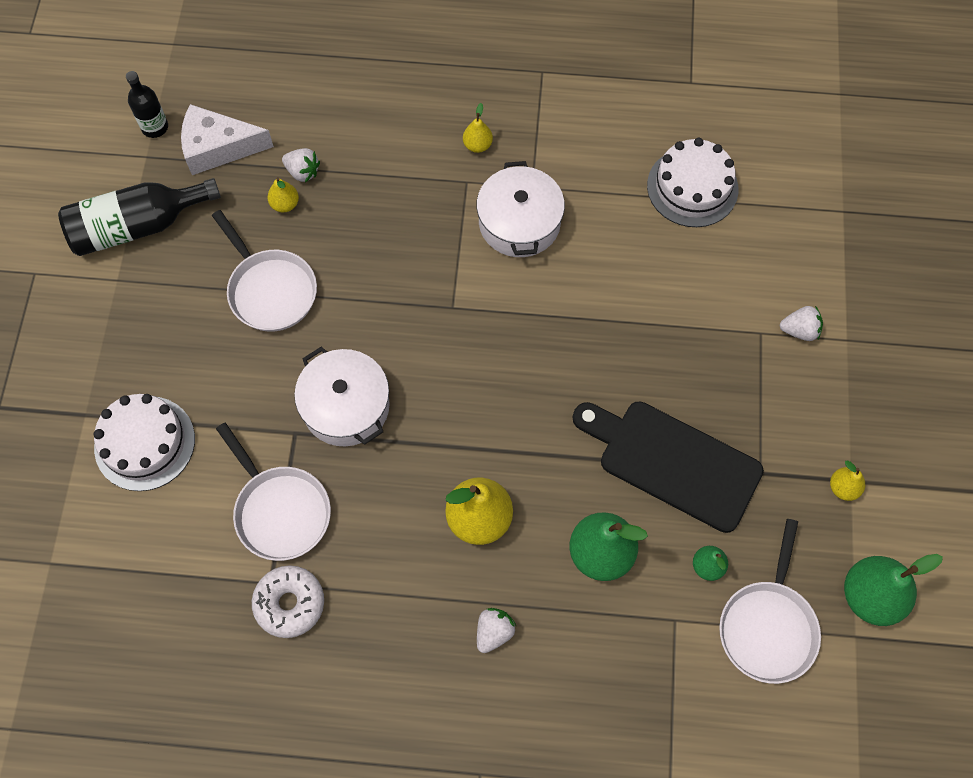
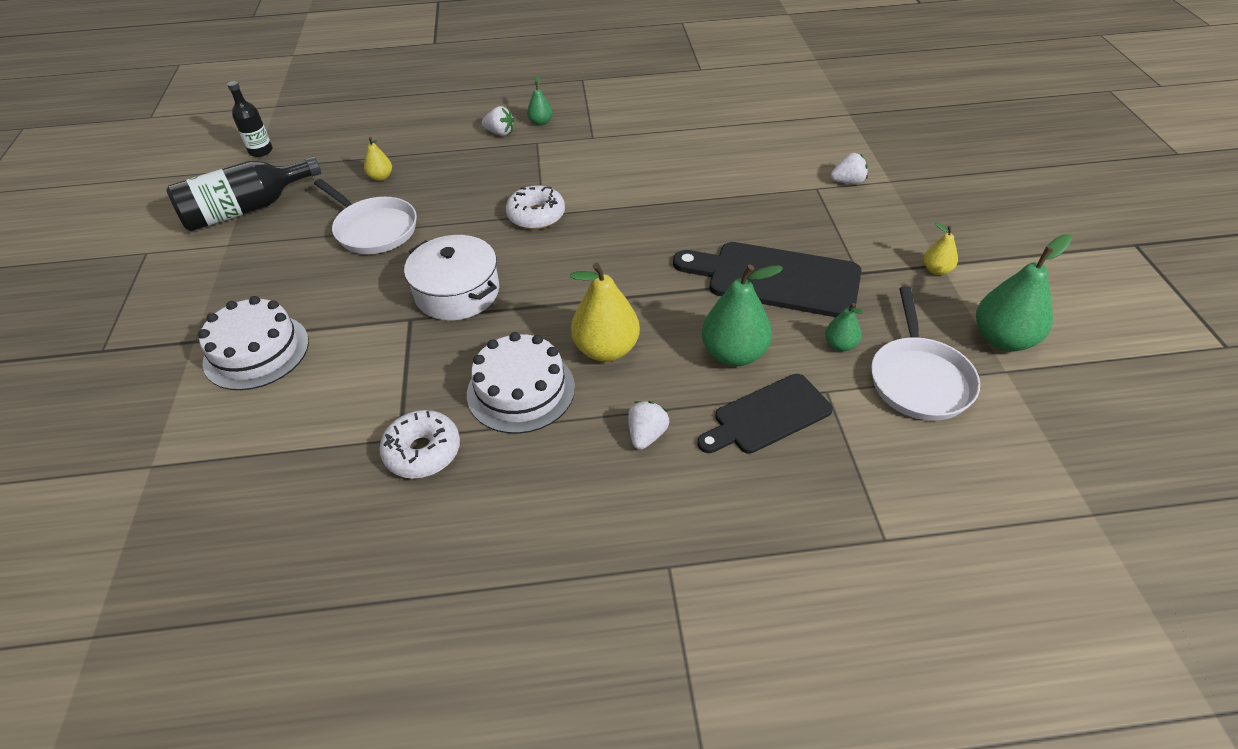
camera: 10 degrees left, 20 degrees down
white cheese [181,104,274,175] -> none
white pan [216,422,331,561] -> none
white strawberry [282,148,320,182] -> white strawberry moved to [482,106,514,136]
yellow pear [463,103,493,153] -> green pear [527,76,553,126]
white pot [476,161,565,257] -> none
white cake [647,138,738,227] -> white cake moved to [467,332,575,434]
none -> white donut [506,185,565,230]
none -> black cutting board [698,374,833,454]

